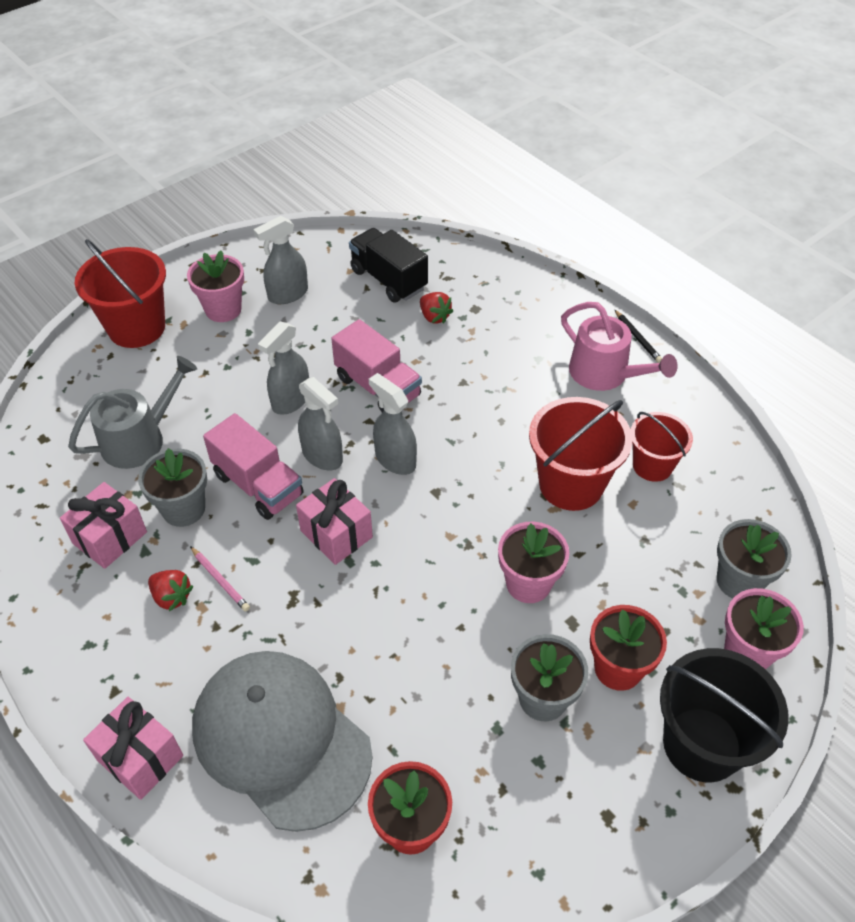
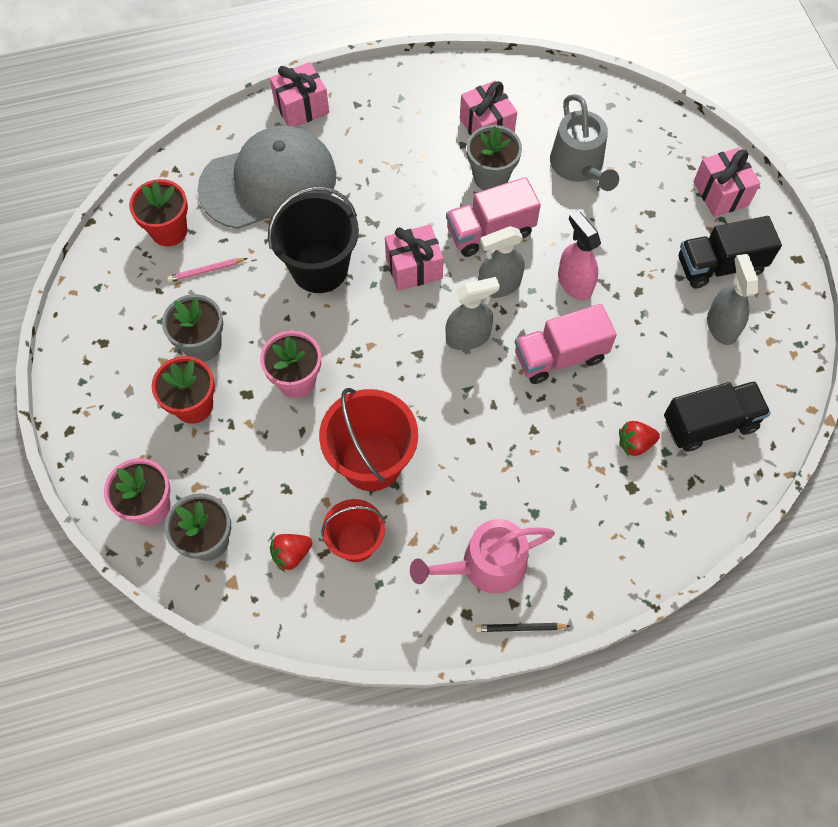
camera: 115 degrees right, 15 degrees up
red bucket [75,239,166,348] -> pink gift [693,148,760,217]
red strawberry [148,570,194,611] -> red strawberry moved to [270,534,312,572]
pink flower pot [187,251,244,322] -> black truck [679,216,782,289]
pink pencil [190,546,250,612] -> pink pencil moved to [167,258,247,282]
grey spray bottle [258,322,309,415] -> pink spray bottle [558,211,601,300]
black bucket [660,648,789,782] -> black bucket moved to [268,187,359,293]

